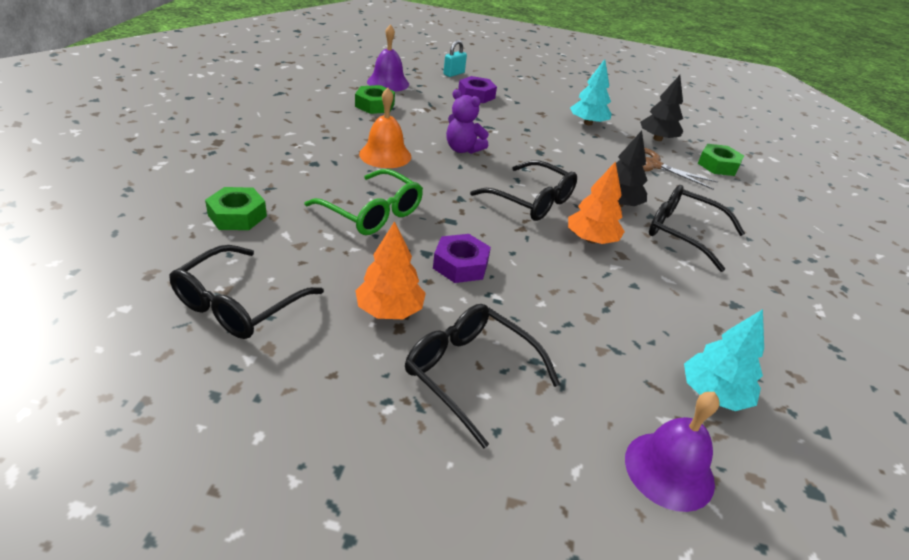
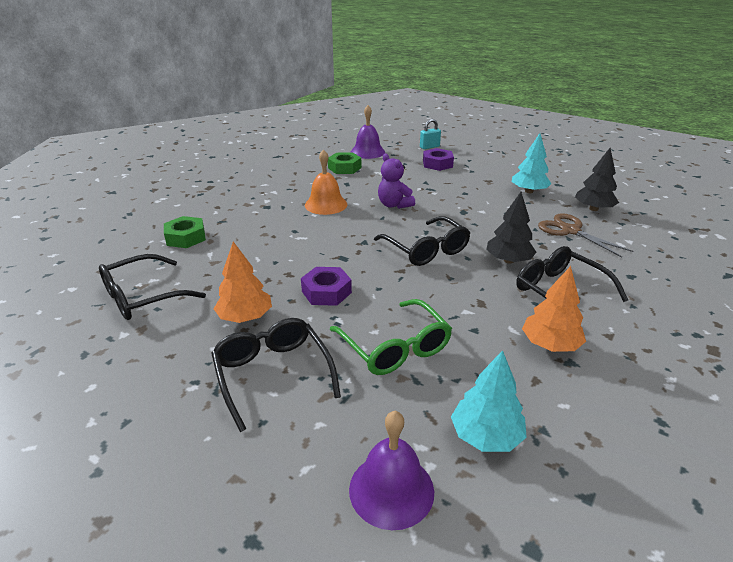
camera: 25 degrees right, 5 degrees down
green glasses [304,169,423,235] -> green glasses moved to [330,299,452,375]
orange tree [568,161,625,244] -> orange tree moved to [522,266,586,352]
green nut [698,144,744,176] -> none

